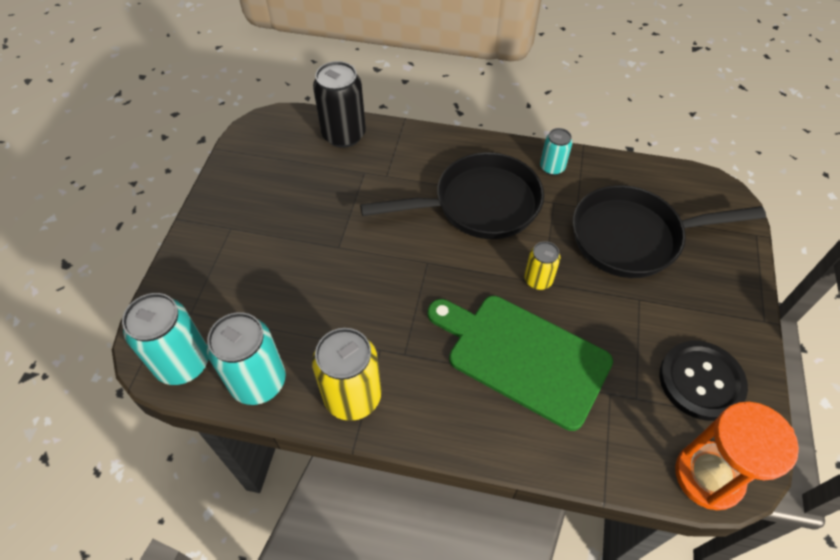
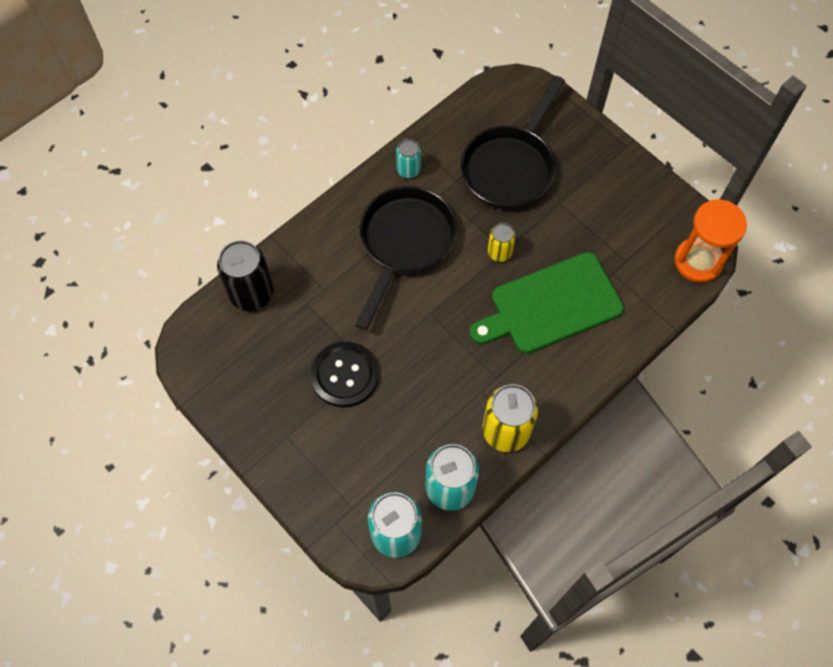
camera: 55 degrees left, 10 degrees up
black button [660,341,748,421] -> black button moved to [311,342,379,408]

